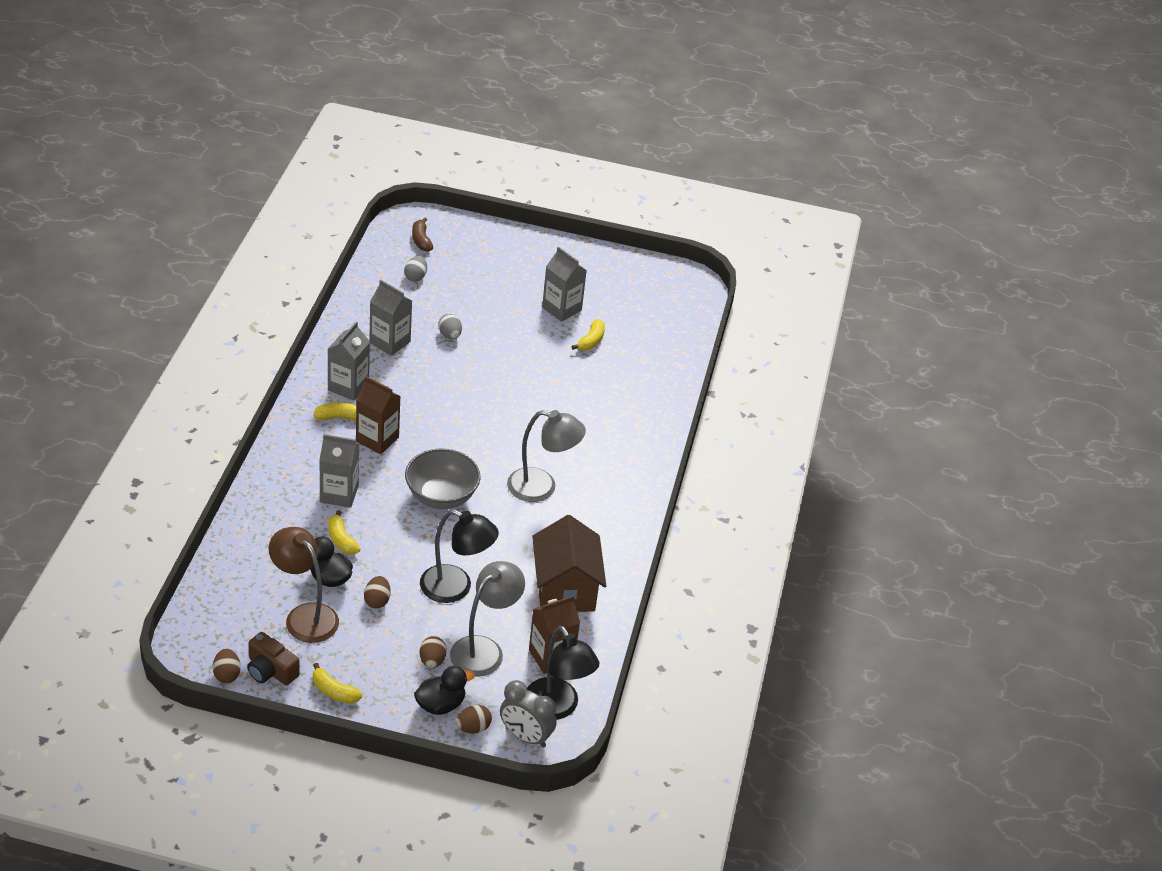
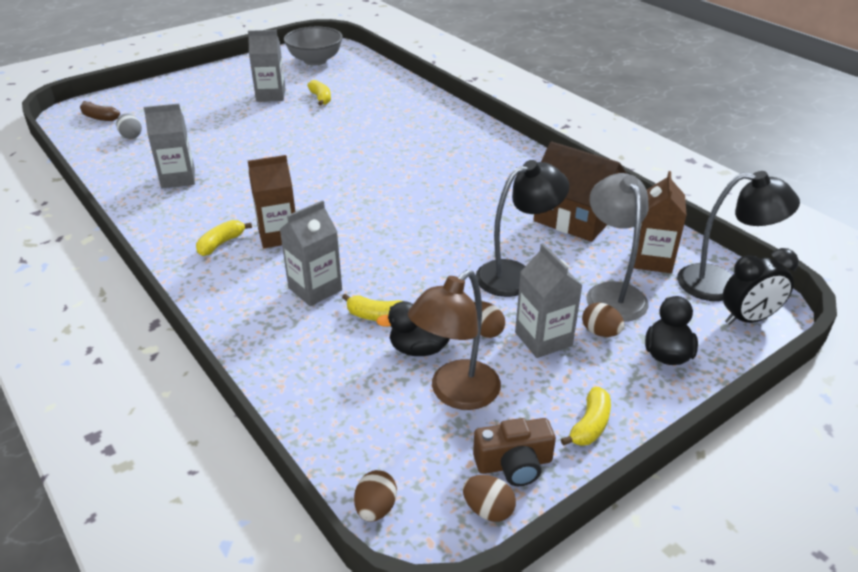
camera: 45 degrees left, 5 degrees down
brown lamp [268,527,339,643] -> brown lamp turned 45 degrees counterclockwise [408,270,501,410]
yellow banana [313,663,362,704] -> yellow banana turned 45 degrees counterclockwise [561,387,611,446]
grey carton [328,322,370,401] -> grey carton moved to [515,243,583,358]
grey bowl [405,449,480,509] -> grey bowl moved to [284,27,343,65]
grey egg [438,314,462,339] -> none
brown egg [456,705,492,734] -> brown egg moved to [354,470,397,522]
grey clock [500,680,557,748] -> black clock [723,248,799,325]
grey lamp [507,410,586,502] -> none

